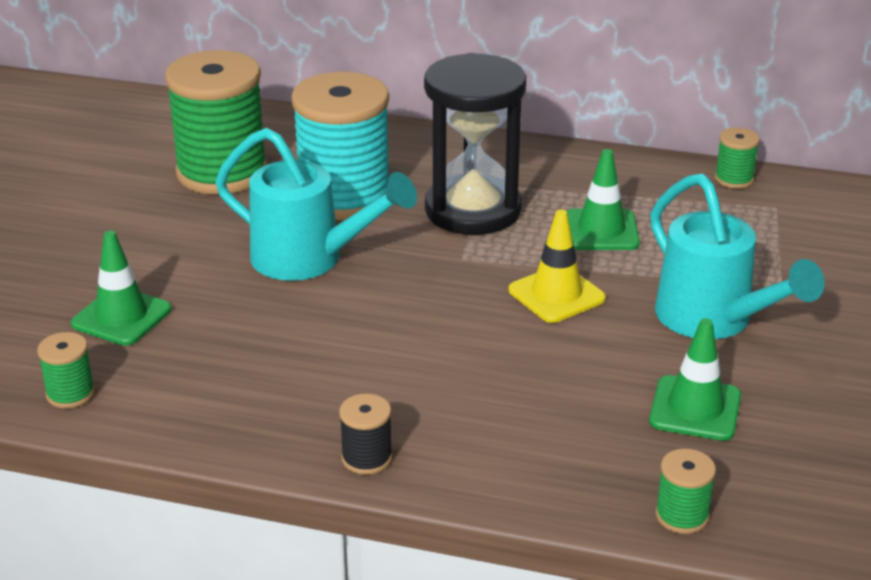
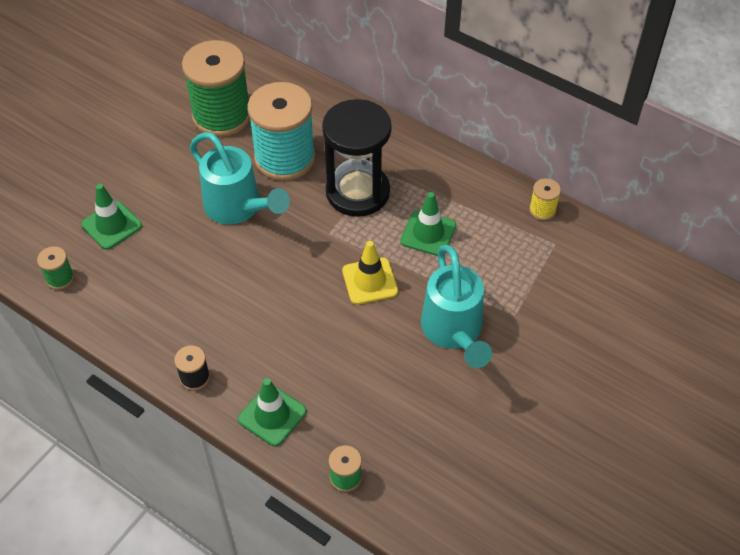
camera: 20 degrees right, 20 degrees up
green traffic cone [649,318,741,441] -> green traffic cone moved to [238,378,306,446]
green spool [715,128,760,189] -> yellow spool [529,178,561,221]

